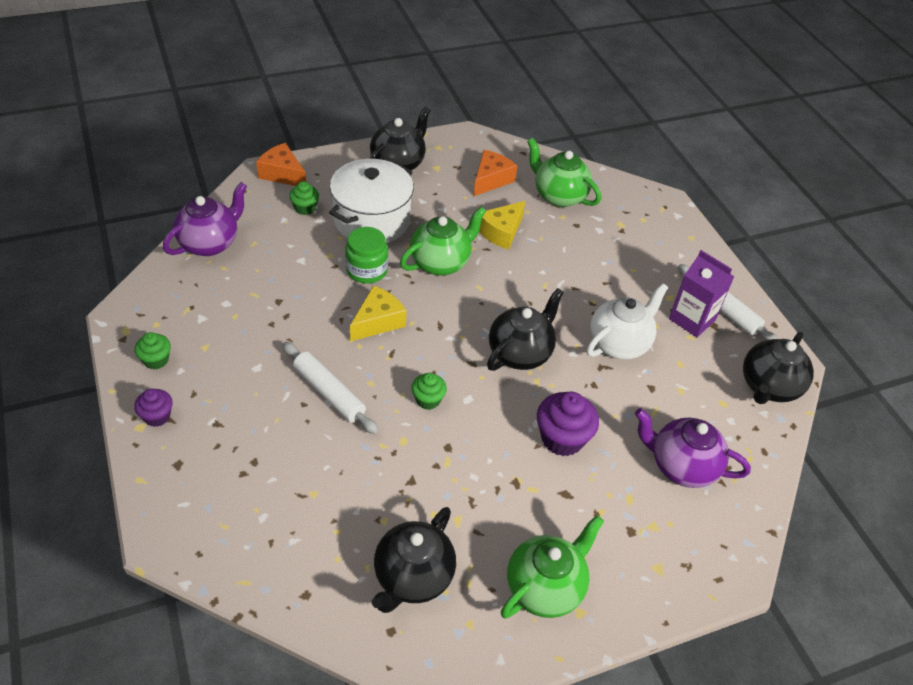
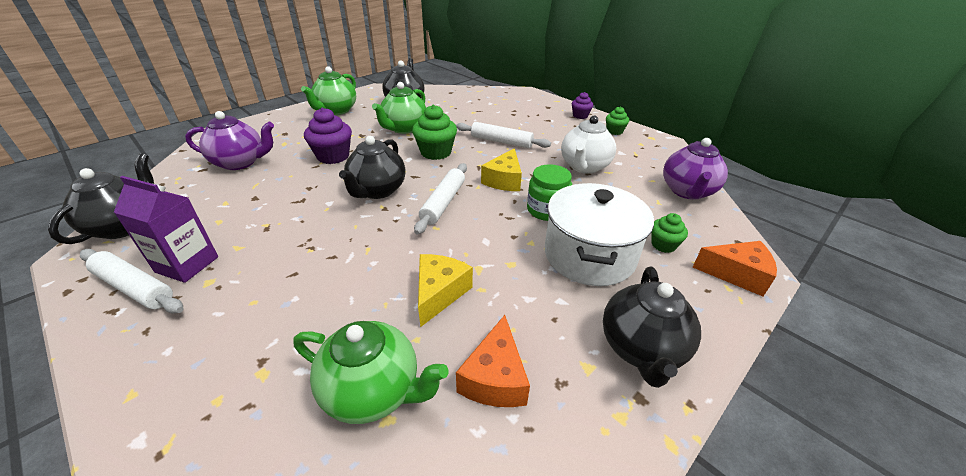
camera: 160 degrees right, 10 degrees down
green teapot [400,206,486,276] -> green teapot moved to [372,82,426,134]
green cupcake [411,373,447,410] -> green cupcake [412,105,457,160], size x1.72
white teapot [587,283,669,360] -> white teapot moved to [561,116,616,174]
none -> white rolling pin [414,163,467,234]

